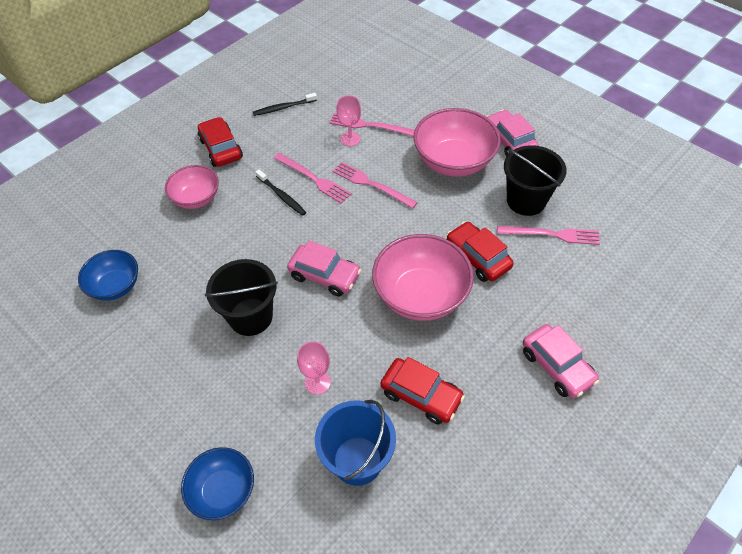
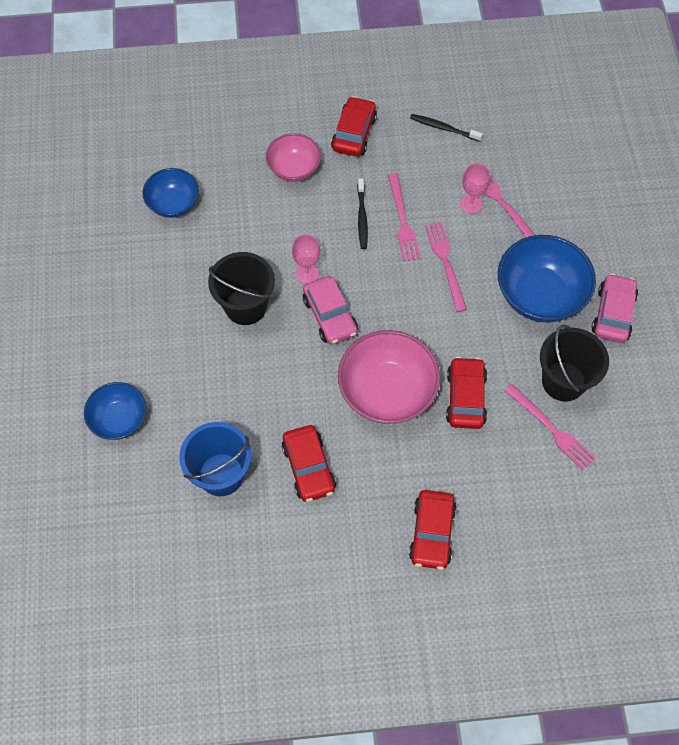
camera: 40 degrees right, 10 degrees up
pink goblet [297,341,331,395] -> pink goblet moved to [292,234,320,284]
pink bowl [414,108,501,177] -> blue bowl [498,235,596,322]
pink car [523,324,599,398] -> red car [409,490,457,570]

